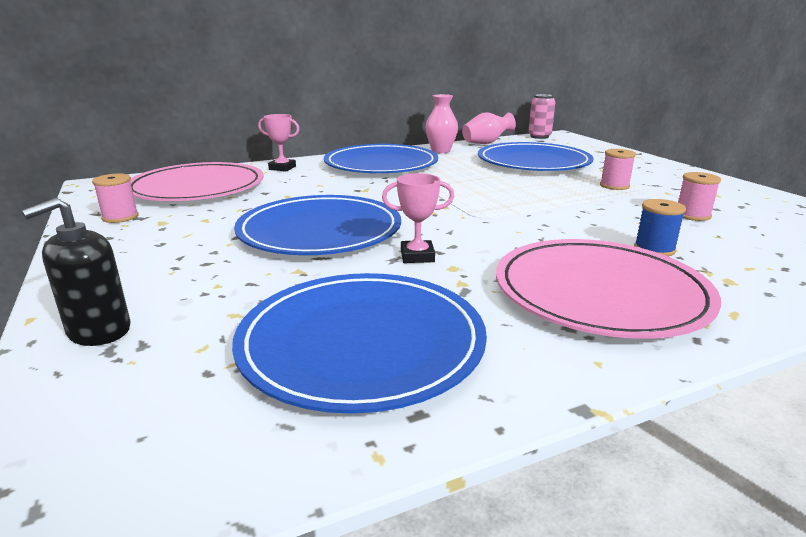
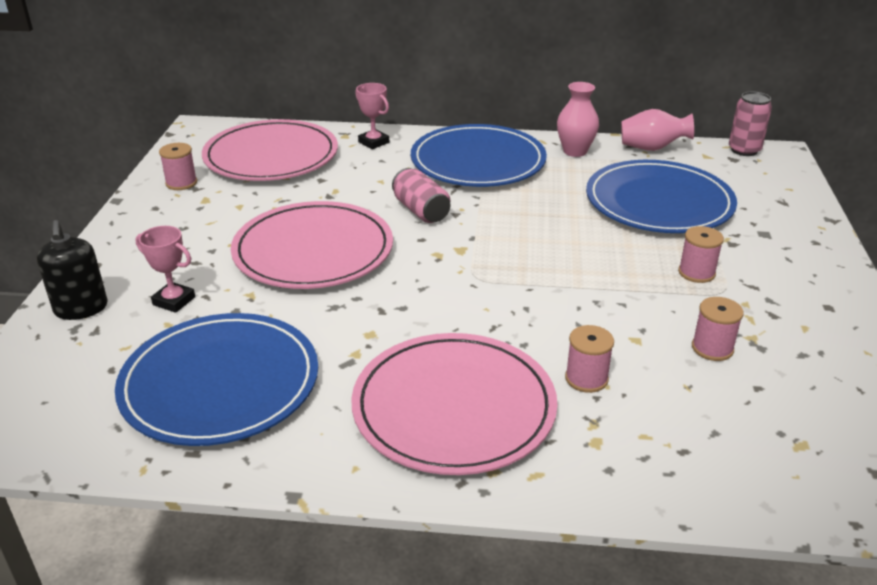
camera: 30 degrees right, 10 degrees up
black soap dispenser [21,198,130,346] -> black soap dispenser turned 90 degrees counterclockwise [37,220,108,320]
blue plate [234,195,401,255] -> pink plate [231,201,393,289]
pink trophy [382,173,454,263] -> pink trophy moved to [136,226,195,313]
blue spool [634,199,686,256] -> pink spool [565,325,614,393]
none -> pink can [392,168,450,223]

